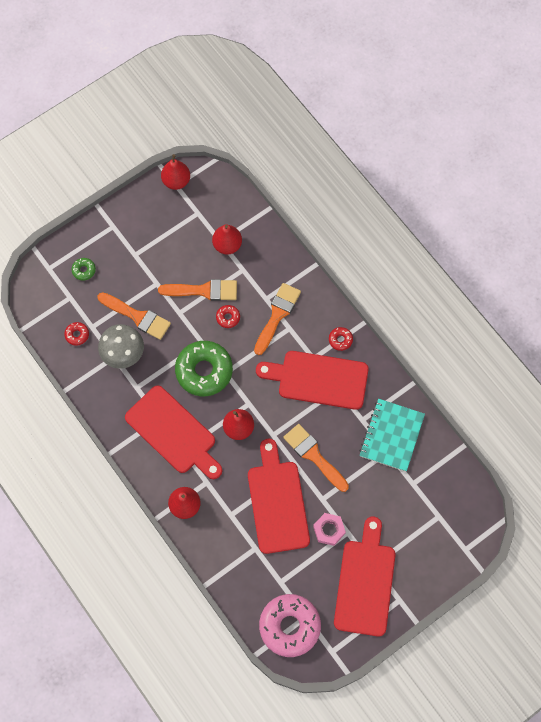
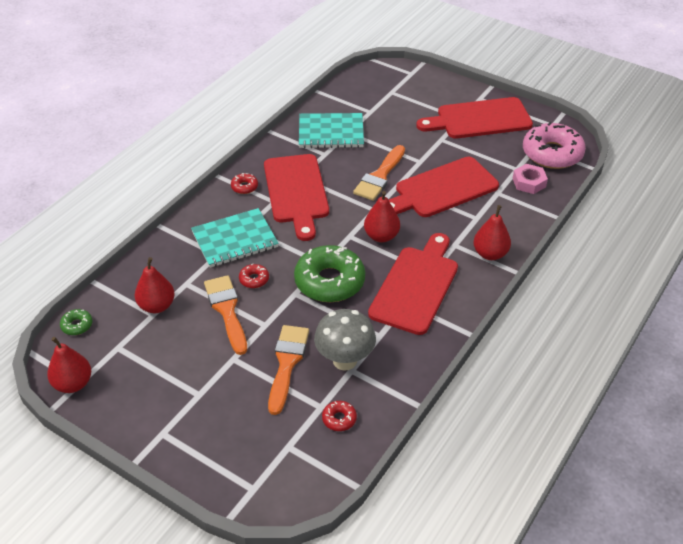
camera: 110 degrees left, 25 degrees down
green donut [72,258,96,281] -> green donut moved to [60,309,93,335]
orange brush [254,283,301,355] -> turquoise notebook [191,208,279,268]
pink nut [313,513,346,546] -> pink nut moved to [512,164,548,194]

